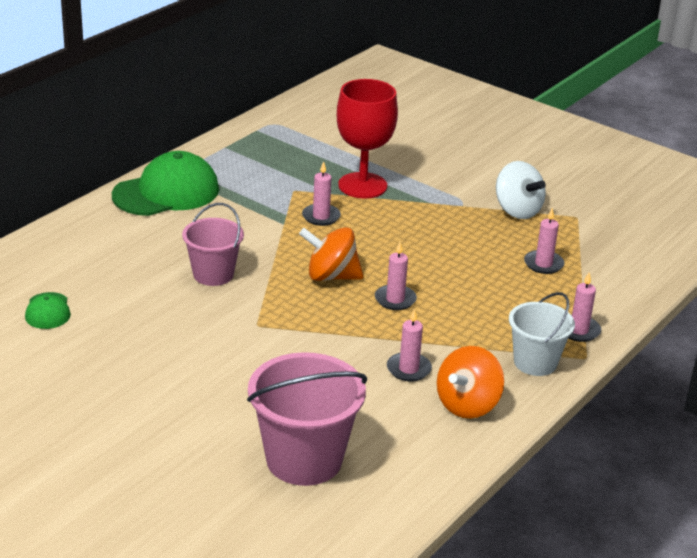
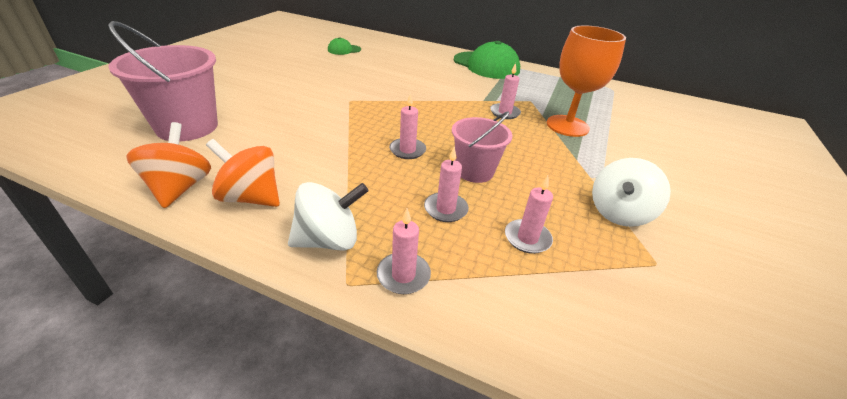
camera: 75 degrees right, 5 degrees up
pink bucket [182,203,244,286] -> pink bucket moved to [452,111,512,183]
orange spinning top [299,227,364,281] -> orange spinning top moved to [127,122,211,208]
red goblet [337,79,398,199] -> orange goblet [547,26,626,137]
pink candle [387,309,432,381] -> pink candle moved to [424,147,469,222]
white bucket [509,292,575,376] -> white spinning top [288,182,369,250]

